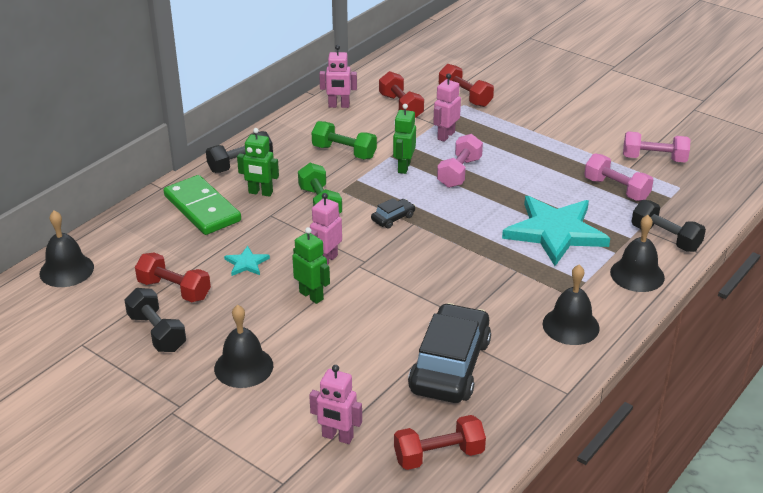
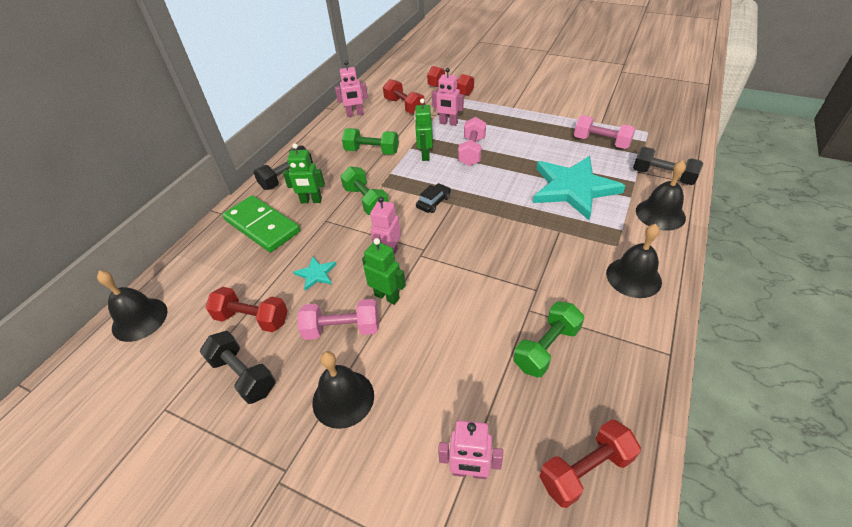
camera: 10 degrees left, 10 degrees up
black car [408,303,491,403] -> green dumbbell [514,302,584,377]
pink robot [433,74,461,142] -> pink robot turned 90 degrees counterclockwise [432,68,464,126]
pink dumbbell [623,131,690,163] -> pink dumbbell moved to [298,299,379,340]

